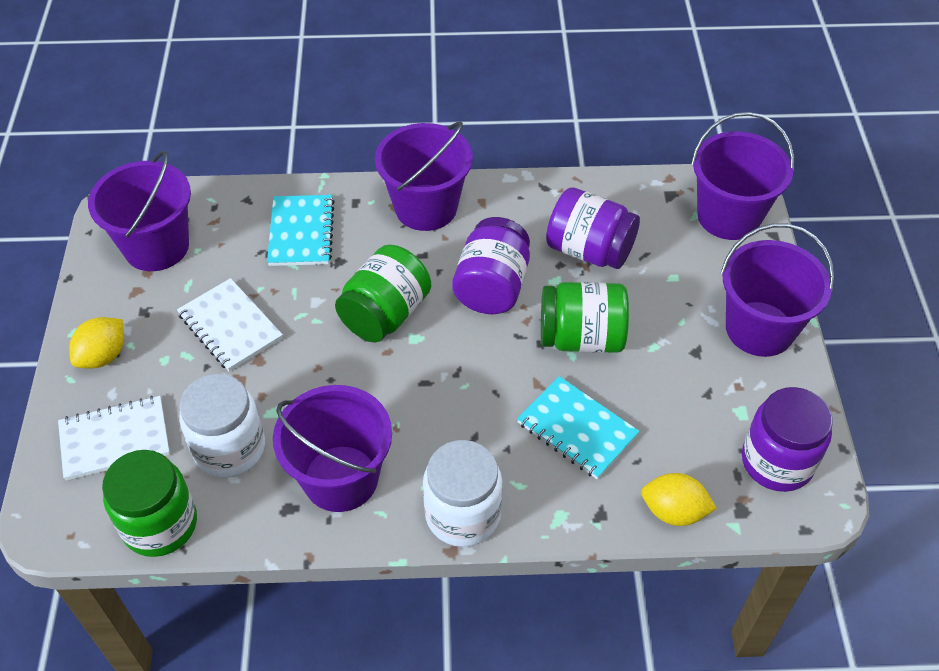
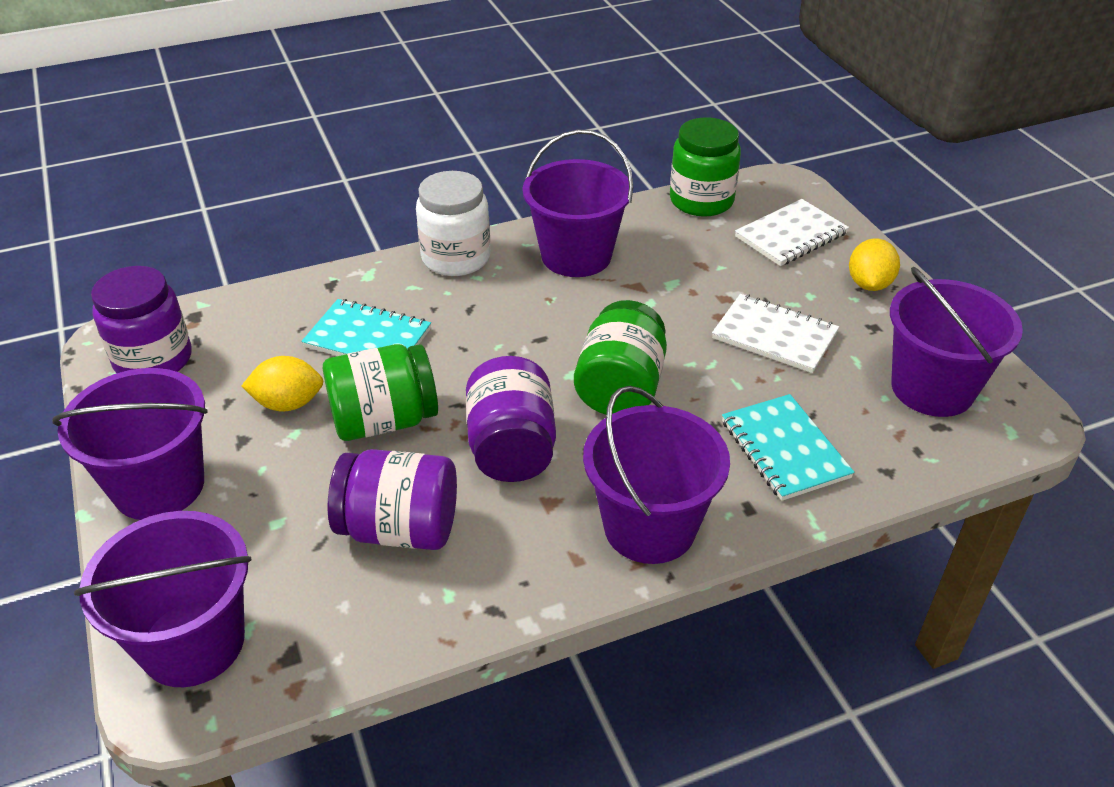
camera: 160 degrees right, 10 degrees down
white jar [179,374,265,478] -> none
yellow lemon [641,473,717,526] -> yellow lemon moved to [242,356,323,411]

